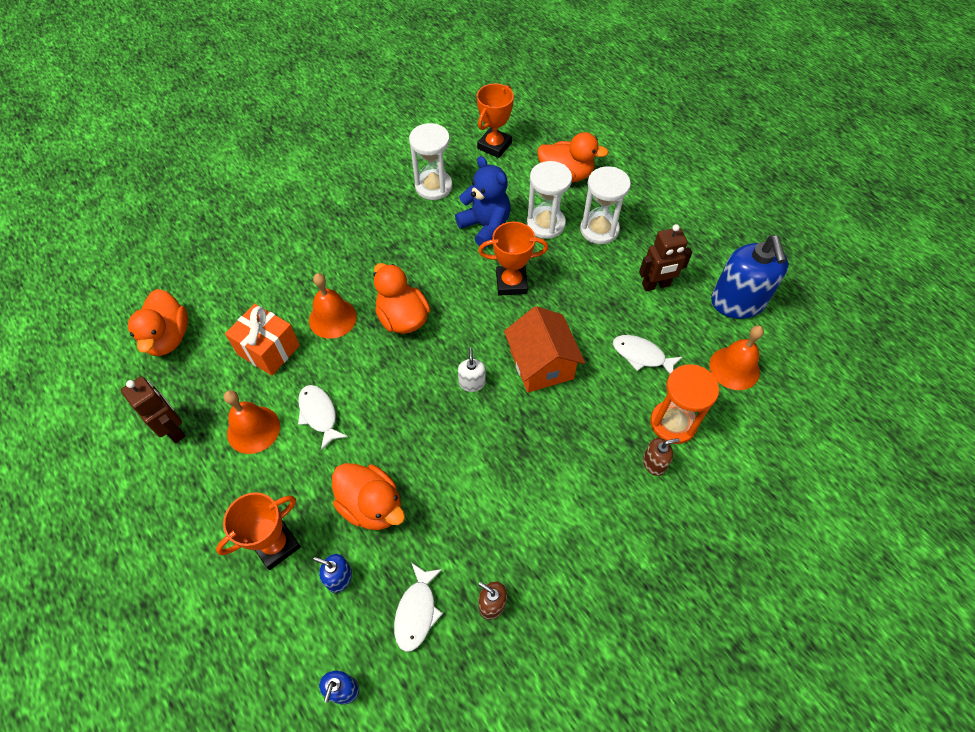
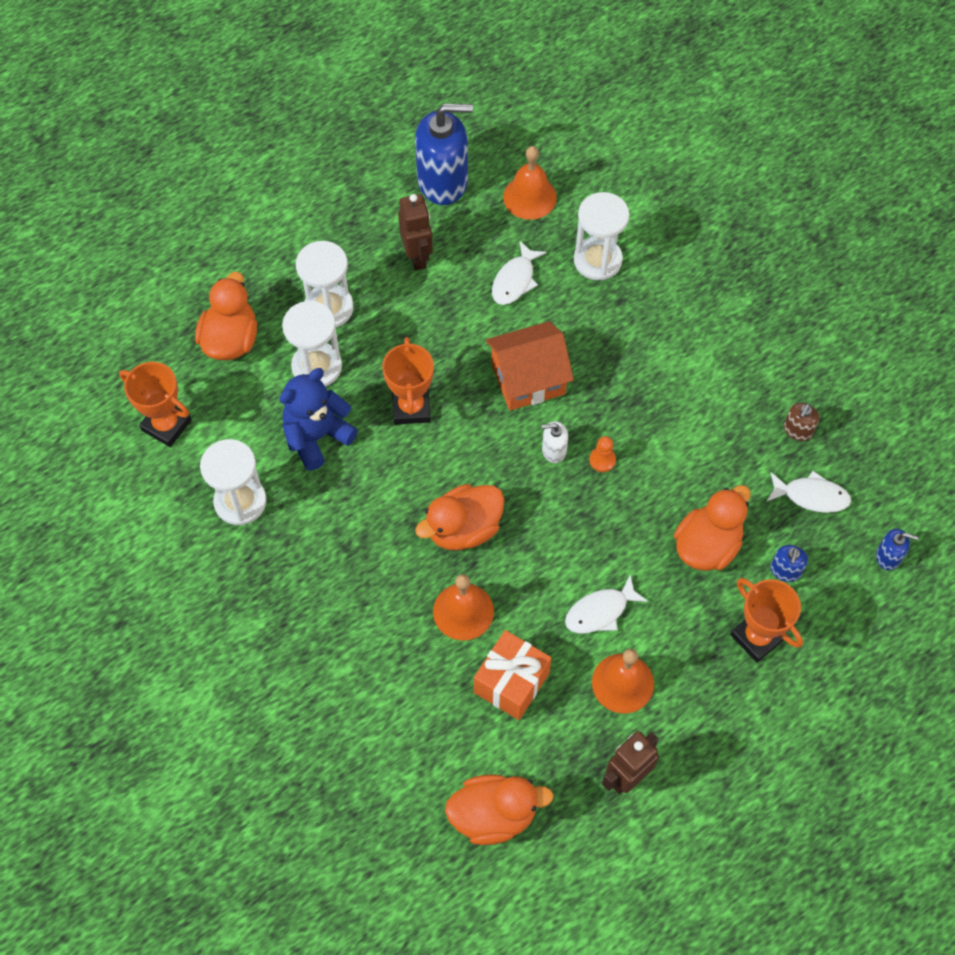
camera: 90 degrees left, 5 degrees up
brown soap dispenser [643,438,680,476] -> none
orange hourglass [650,364,719,444] -> white hourglass [574,192,629,280]
none -> orange pawn [589,436,616,472]

